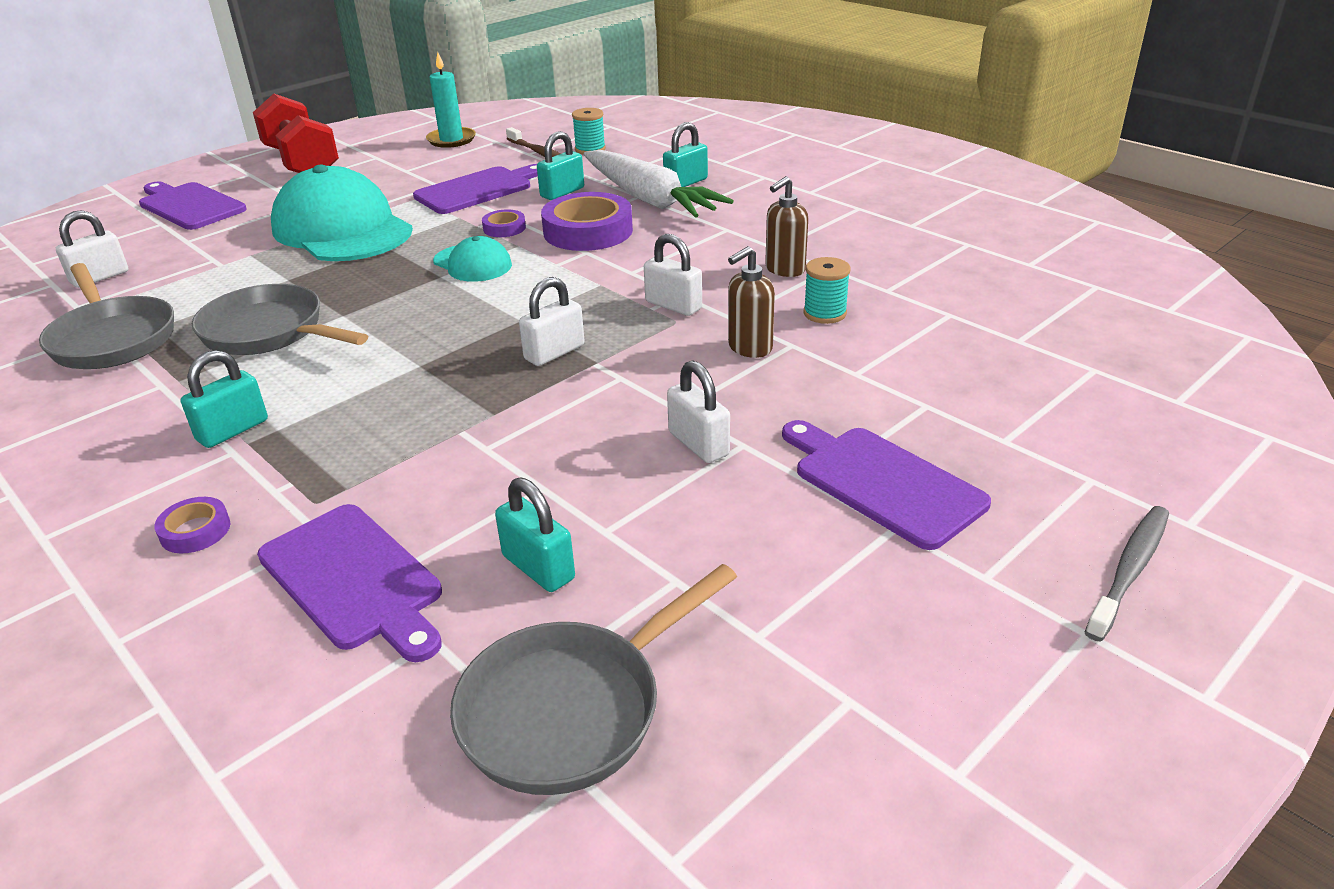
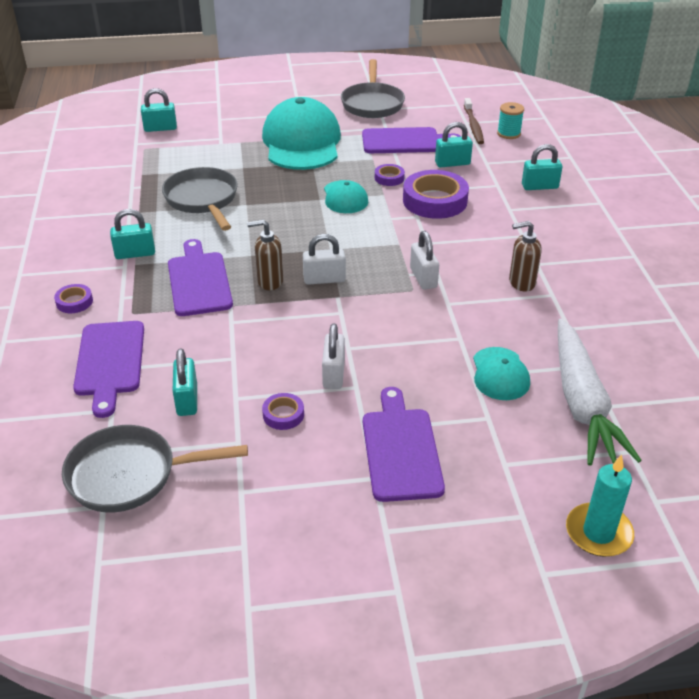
camera: 35 degrees right, 5 degrees up
grey pan [39,263,174,369] -> grey pan moved to [341,59,405,118]
white padlock [56,210,128,288] -> turquoise padlock [141,88,177,132]
purple cutting board [139,181,247,230] -> purple cutting board moved to [168,239,233,316]
red dumbbell [253,94,339,173] -> none
turquoise candle [426,52,476,148] -> turquoise candle moved to [566,454,634,557]
white carrot [584,150,734,218] -> white carrot moved to [558,319,642,466]
brown soap dispenser [728,246,775,358] -> brown soap dispenser moved to [247,219,283,290]
turquoise spool [803,257,850,324] -> none
grey toothbrush [1085,506,1169,642] -> none
none -> purple tape [262,393,304,430]
none -> turquoise cap [473,347,530,400]

